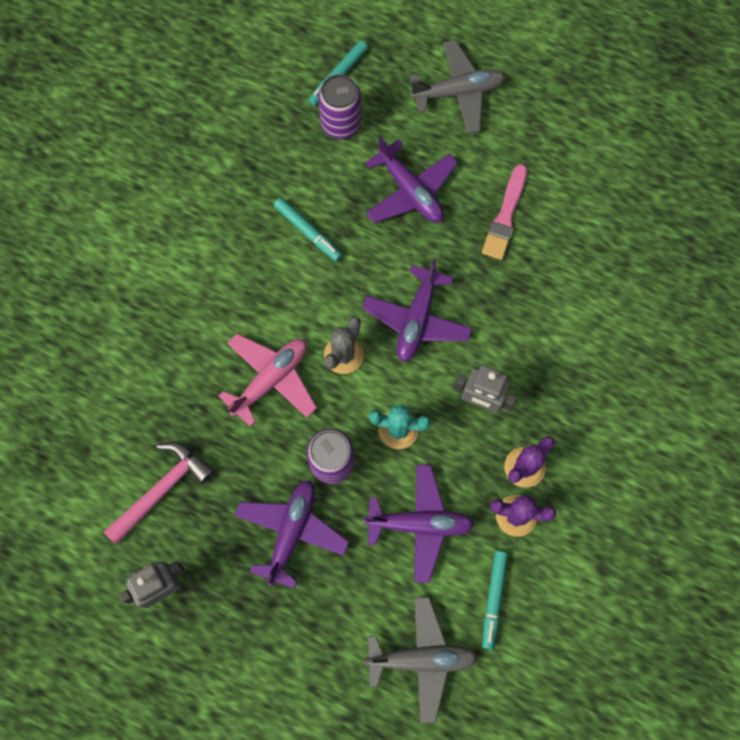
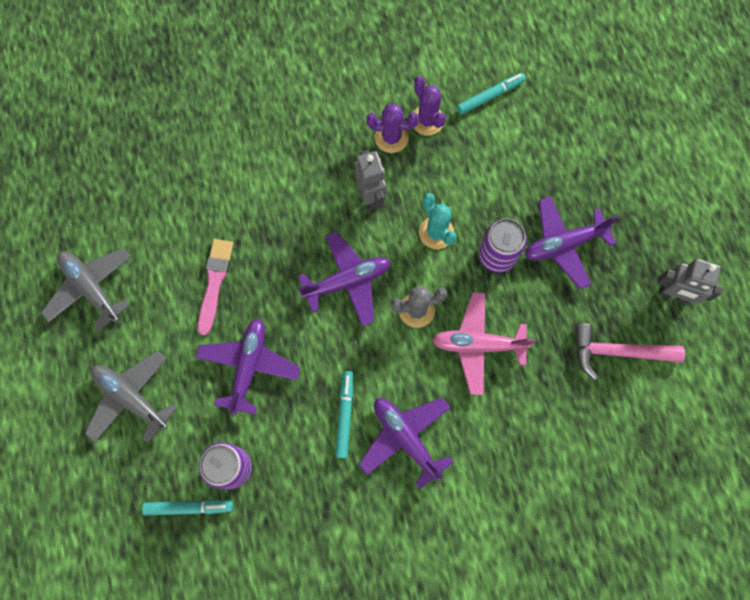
camera: 130 degrees left, 0 degrees up
purple plane [364,465,475,583] -> purple plane moved to [359,397,453,489]
grey plane [364,597,478,724] -> grey plane moved to [41,248,131,331]
pink brush [482,164,527,260] -> pink brush turned 60 degrees counterclockwise [197,239,233,336]

